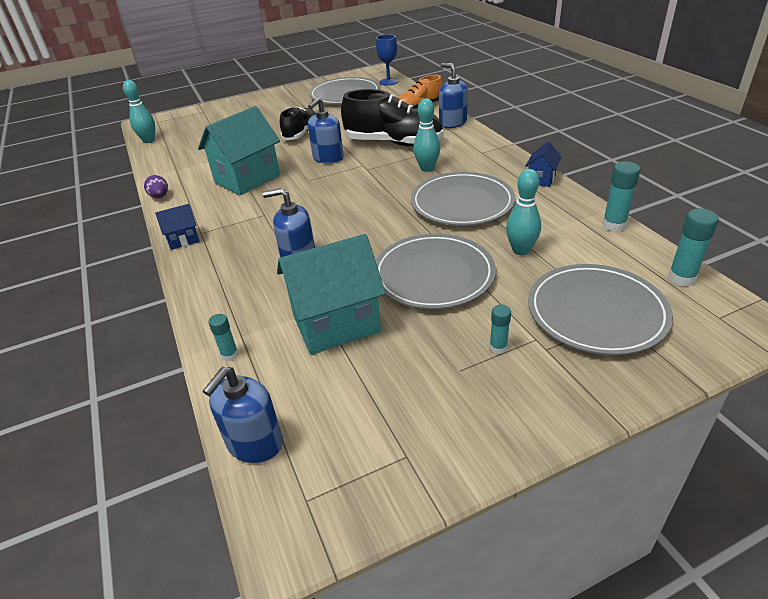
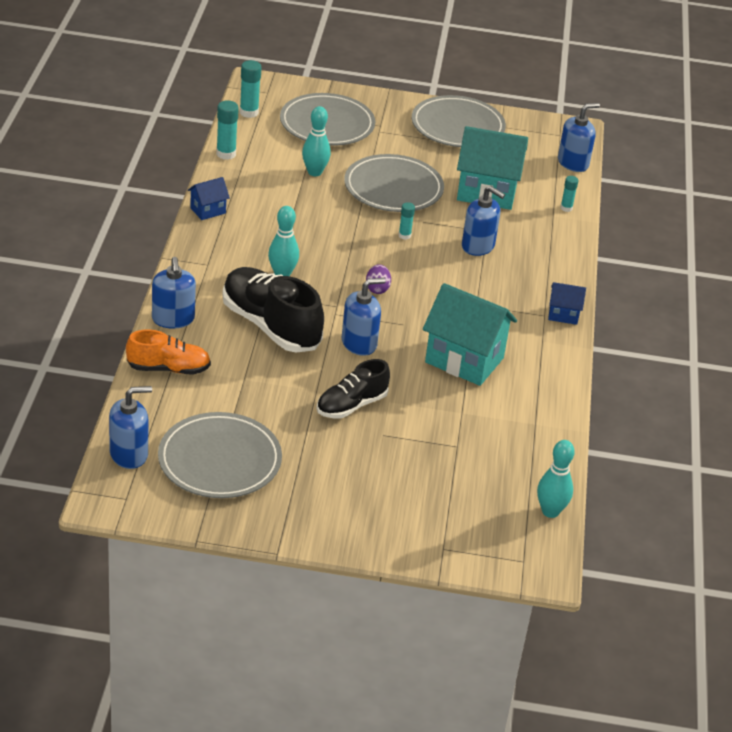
camera: 155 degrees left, 0 degrees up
purple egg [144,175,168,198] -> purple egg moved to [366,264,391,294]
turquoise house [198,106,280,195] -> turquoise house turned 45 degrees clockwise [423,283,517,386]
blue goblet [376,34,398,86] -> blue soap dispenser [109,386,152,469]
grey plate [411,172,515,226] -> grey plate moved to [412,95,506,147]
turquoise glue stick [490,305,511,354] -> turquoise glue stick moved to [398,202,415,240]

